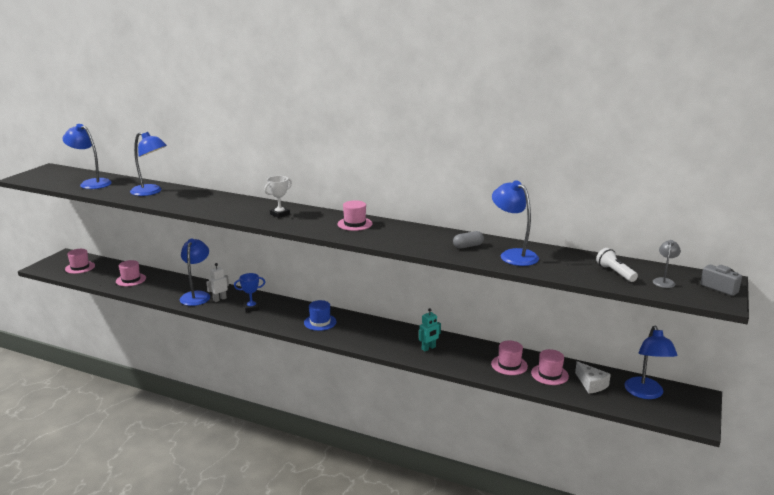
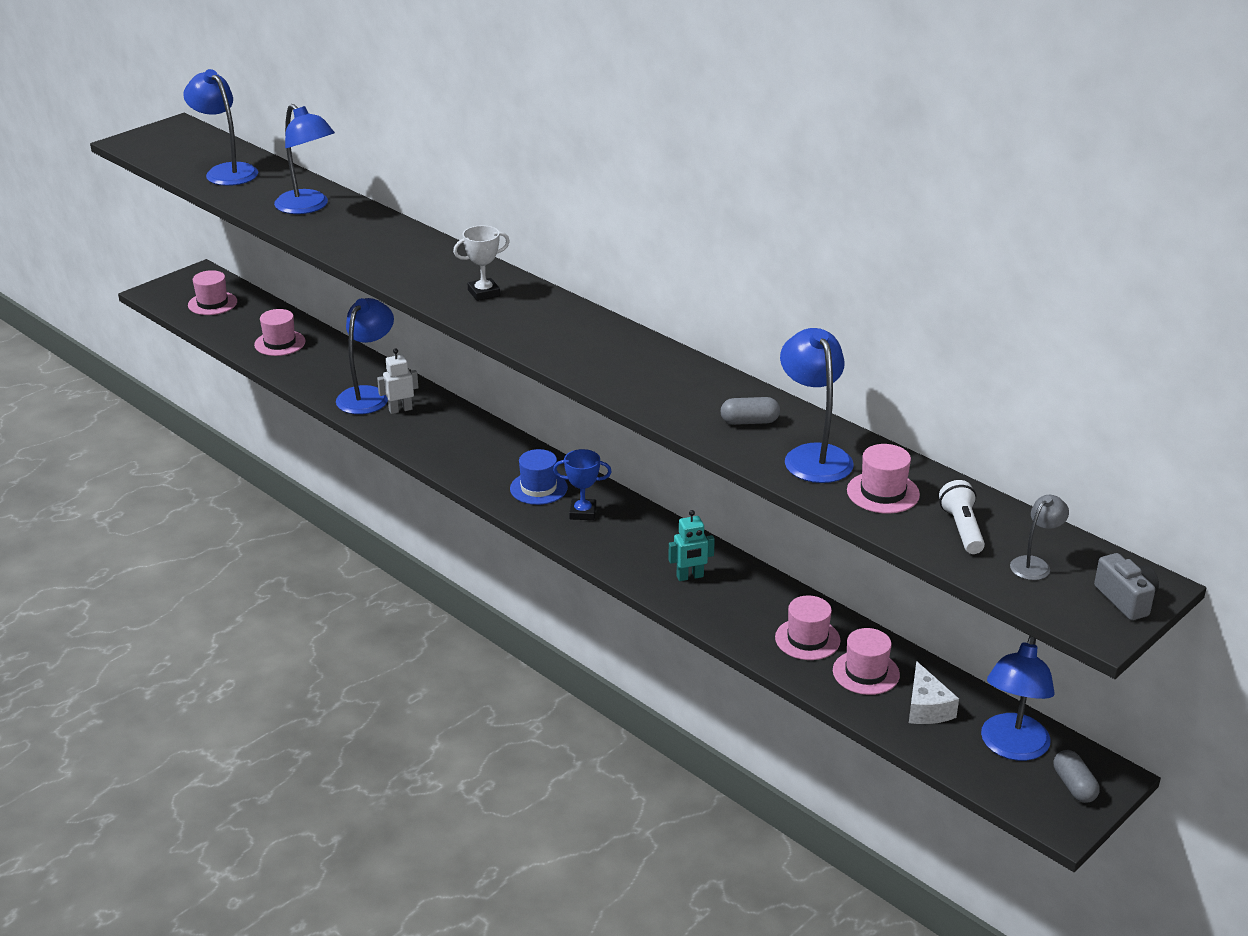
camera: 20 degrees right, 10 degrees up
blue trophy [234,273,265,312] -> blue trophy moved to [553,449,612,520]
pink hat [337,200,373,231] -> pink hat moved to [847,444,920,514]
none -> grey capsule [1054,750,1100,803]

